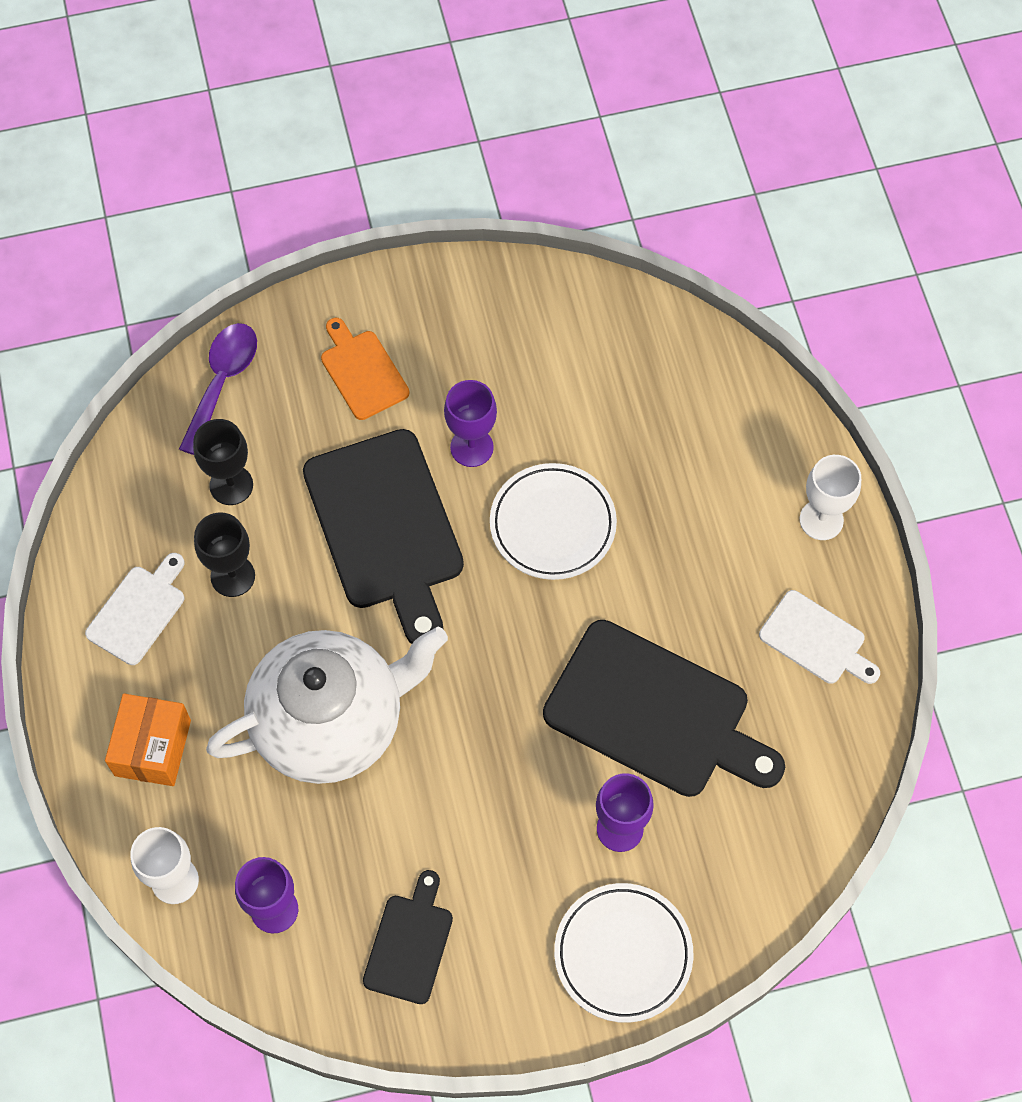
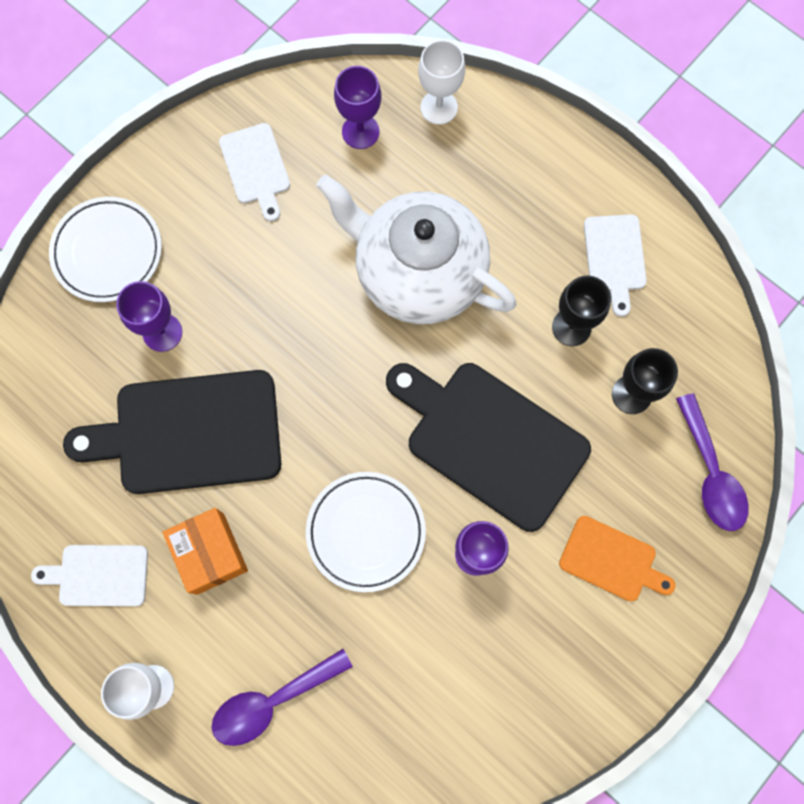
camera: 145 degrees right, 10 degrees up
orange box [105,693,191,786] -> orange box moved to [163,508,248,595]
white teapot [206,627,448,784] -> white teapot turned 90 degrees clockwise [316,174,516,324]
black cutting board [363,870,453,1004] -> white cutting board [219,123,290,222]
none -> purple spoon [212,649,353,746]

